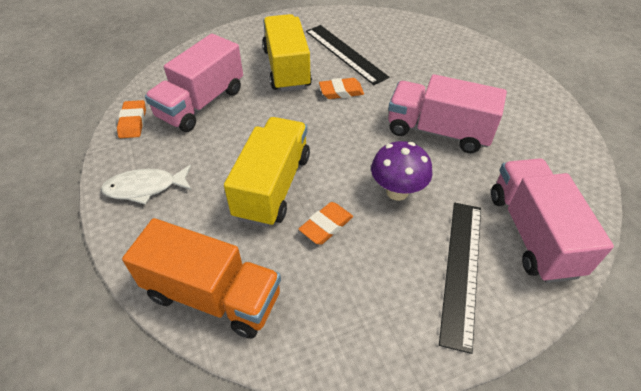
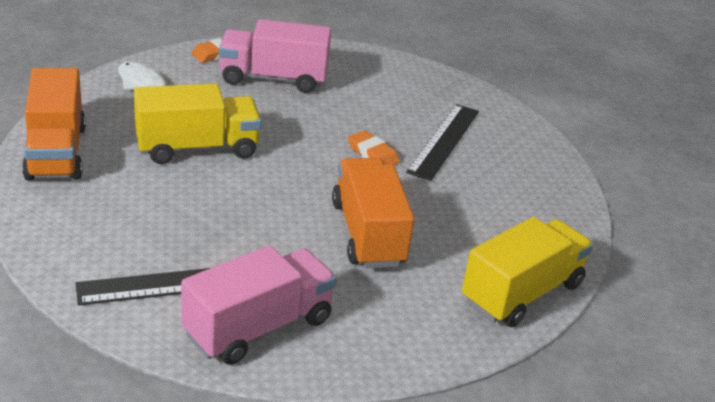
camera: 55 degrees right, 15 degrees down
yellow truck [262,14,312,92] -> yellow truck moved to [462,217,593,327]
orange eraser [299,202,353,245] -> none
purple mushroom [371,141,432,201] -> none
pink truck [388,74,507,153] -> orange truck [332,158,414,268]

